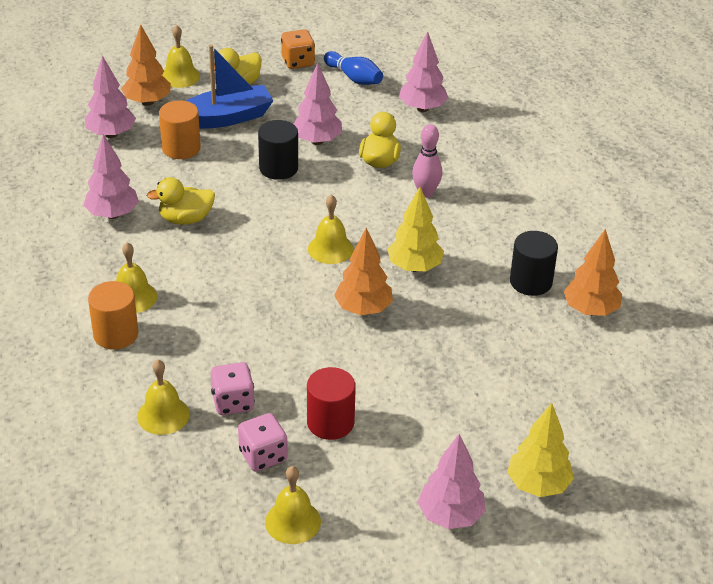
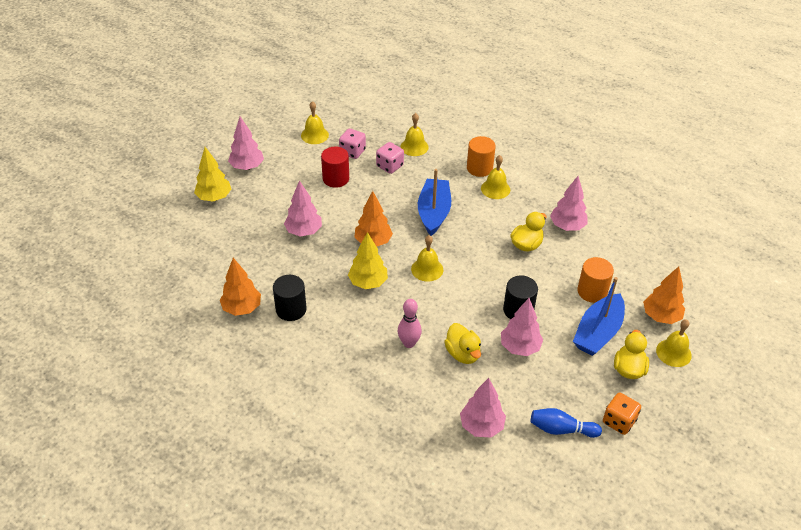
camera: 145 degrees right, 5 degrees up
pink tree [85,55,136,138] -> pink tree moved to [284,180,322,237]
none -> blue boat [418,169,451,236]

